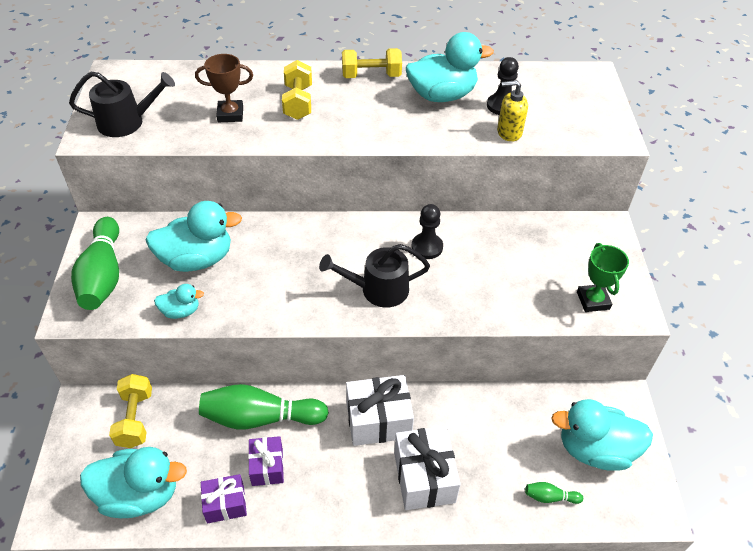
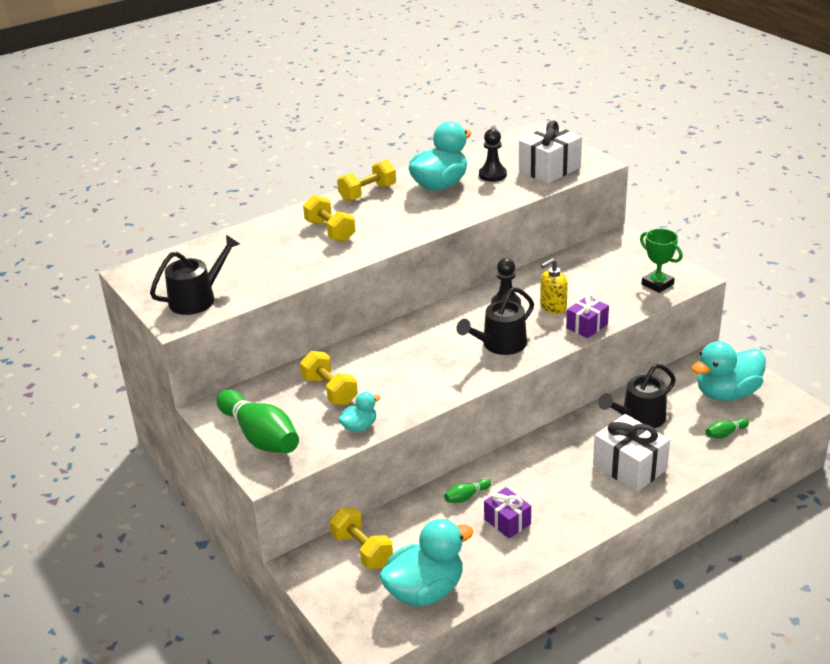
camera: 30 degrees left, 15 degrees down
turquoise duck [145,201,242,272] -> yellow dumbbell [300,351,358,405]
brown trophy [195,54,253,122] -> none
green bowling pin [199,384,329,430] -> green bowling pin [444,479,491,503], size x0.43
purple gift [201,474,247,523] -> purple gift moved to [566,295,609,338]
white gift [346,375,414,446] -> white gift moved to [519,121,582,184]
yellow soap dispenser [497,80,528,142] -> yellow soap dispenser moved to [540,258,568,314]
none -> black watering can [598,364,676,428]

